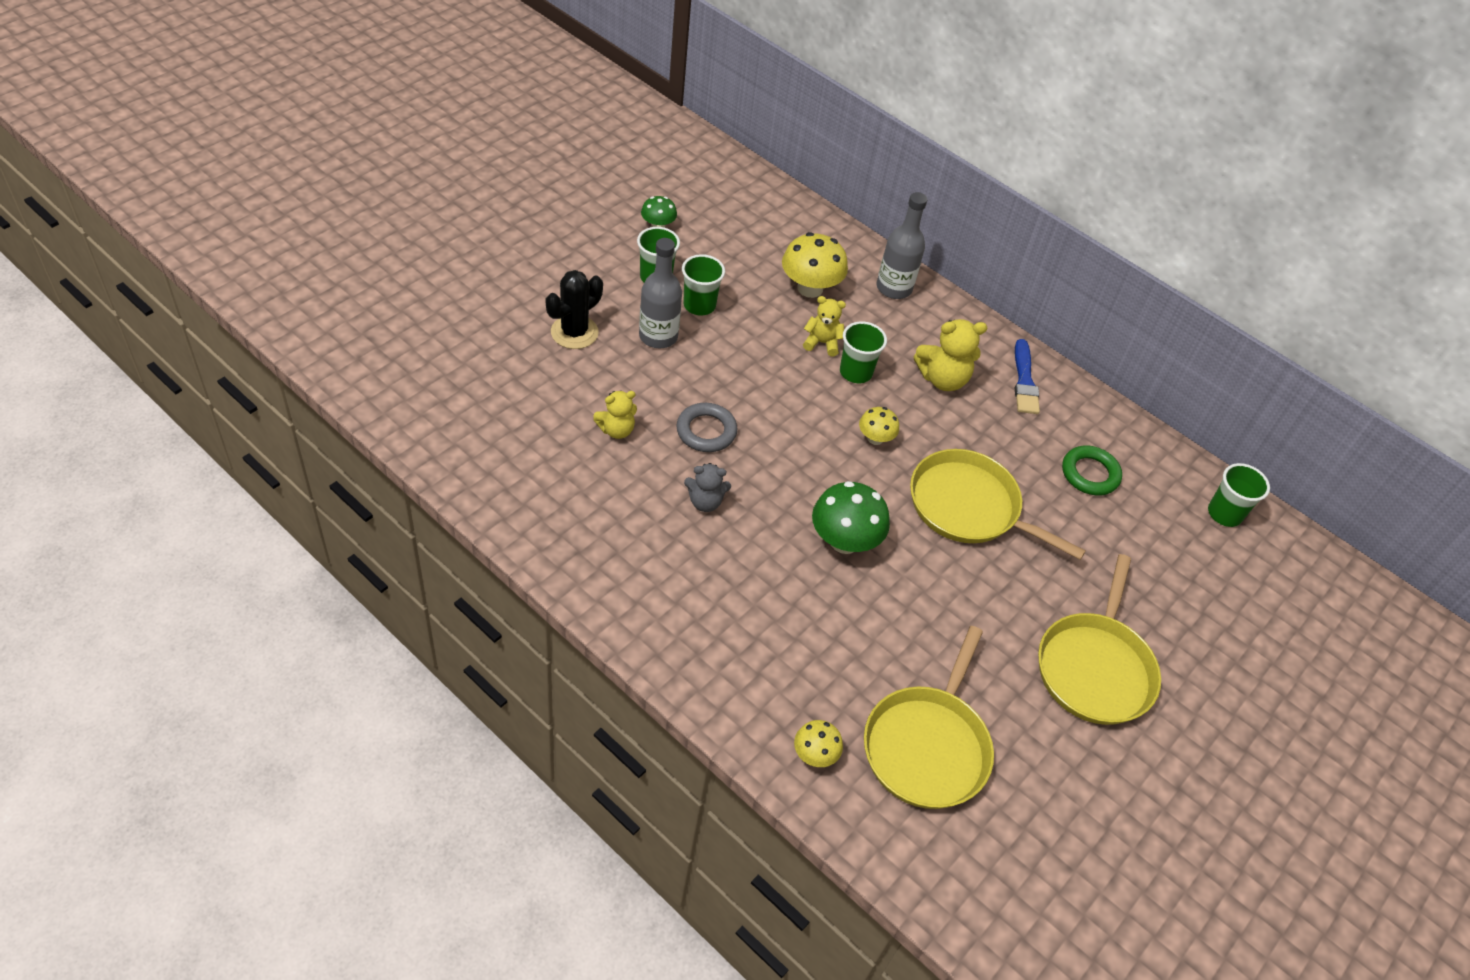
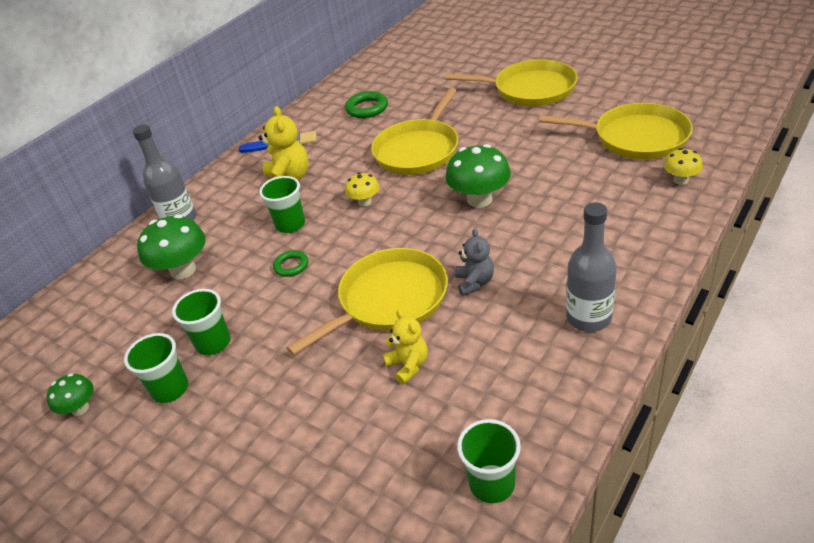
camera: 85 degrees left, 10 degrees down
black cactus [546,270,603,349] -> none
grey bottle [639,238,682,348] -> grey bottle moved to [566,202,617,332]
grey ring [676,403,737,452] -> yellow pan [286,248,448,355]
yellow mushroom [782,232,848,298] -> green mushroom [137,214,206,279]
yellow teddy bear [803,296,846,356] -> none
green cup [1208,463,1270,527] -> green cup moved to [457,419,521,503]
none -> green ring [273,250,308,277]

